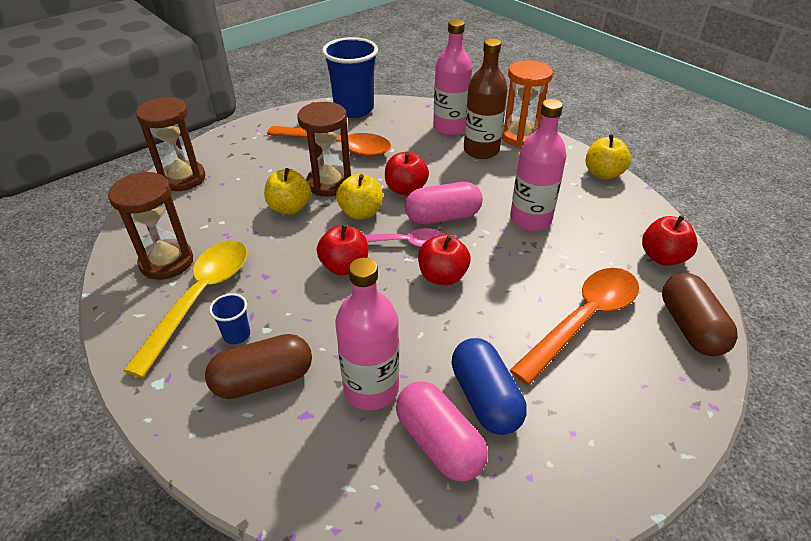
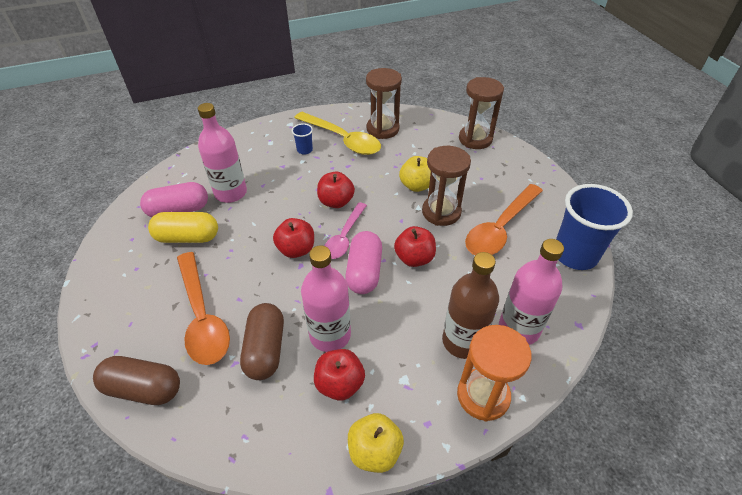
camera: 110 degrees right, 5 degrees up
brown capsule [205,334,312,399] -> brown capsule moved to [240,303,284,380]
yellow apple [336,174,383,220] -> none
blue capsule [452,338,527,435] -> yellow capsule [148,212,218,243]
red apple [642,215,698,266] -> red apple moved to [314,349,365,401]

